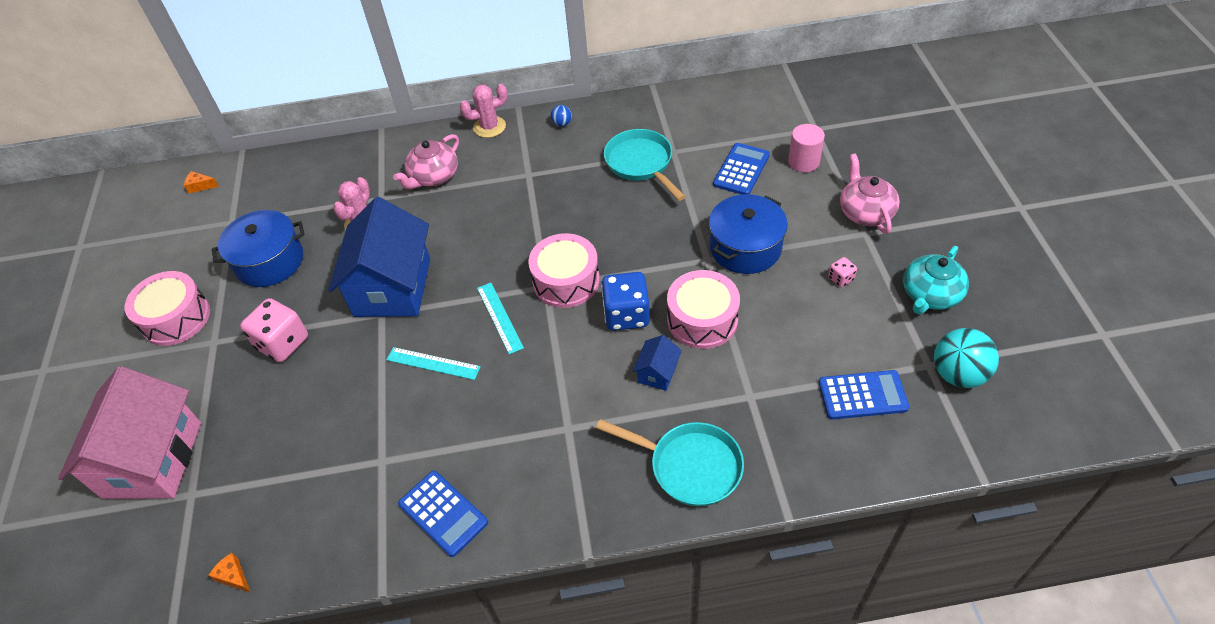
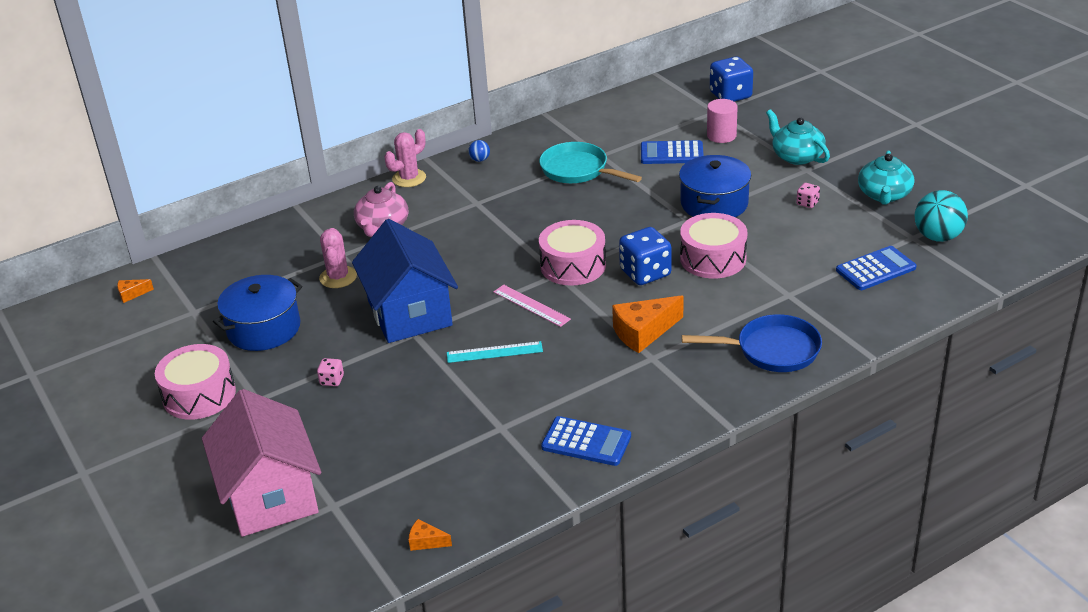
camera: 25 degrees left, 15 degrees down
pink dice [240,298,308,362] -> pink dice [317,358,344,386], size x0.48
turquoise ruler [477,283,524,354] -> pink ruler [493,285,571,327]
turquoise pan [596,419,744,506] -> blue pan [682,314,822,372]
blue house [633,335,682,391] -> none
blue calculator [713,143,770,195] -> blue calculator turned 90 degrees counterclockwise [641,140,704,164]
pink teapot [840,154,900,234] -> turquoise teapot [766,109,830,165]
none -> orange cheese [612,295,683,353]
none -> blue dice [710,57,753,102]

